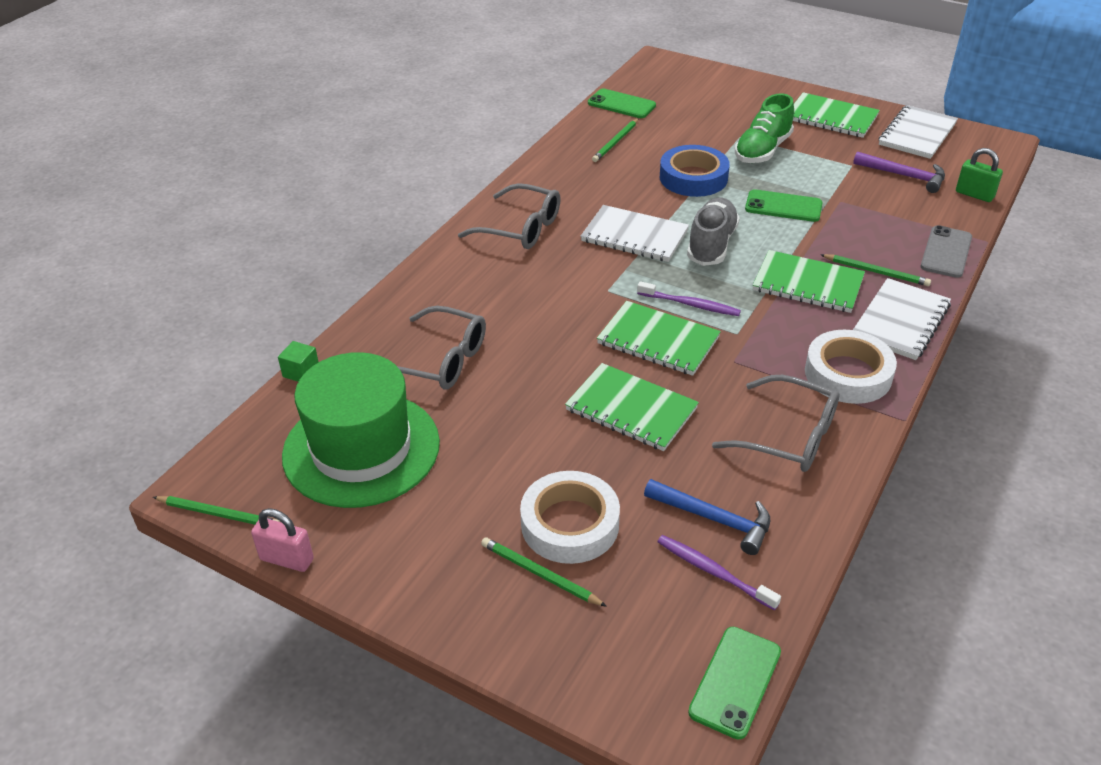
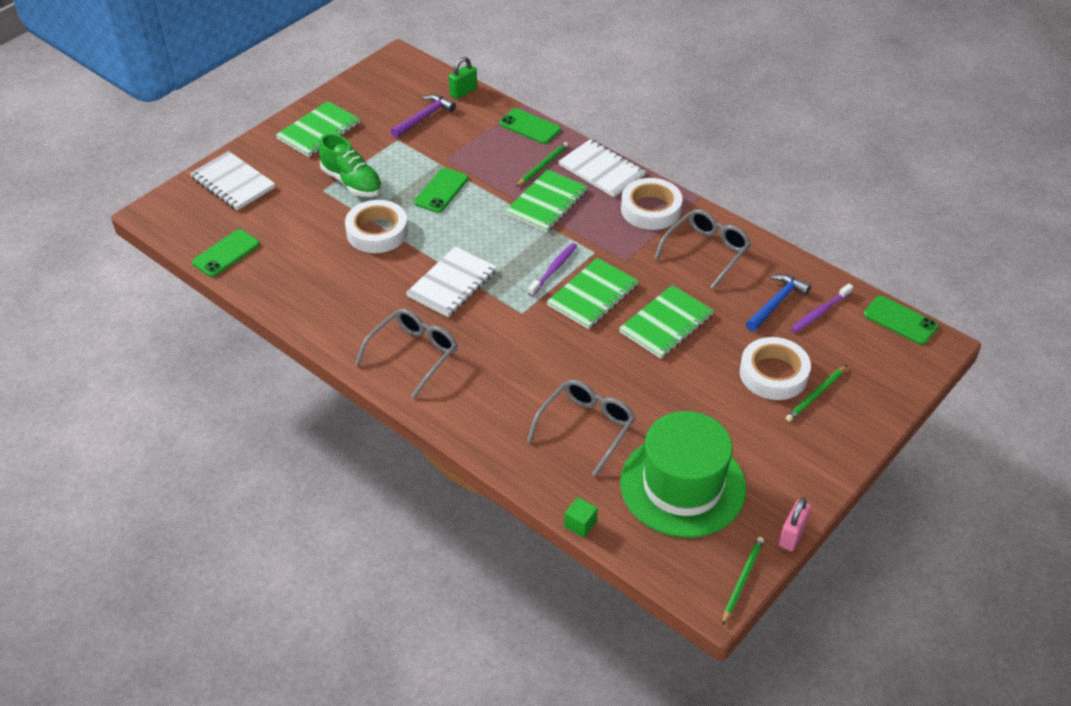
camera: 80 degrees left, 5 degrees up
green pencil [592,118,639,162] -> none
blue tape [660,145,730,197] -> white tape [345,200,408,253]
grey shoe [687,198,740,266] -> none
white notebook [879,105,958,159] -> white notebook moved to [190,151,275,210]
grey phone [921,225,972,278] -> green phone [499,108,561,144]

